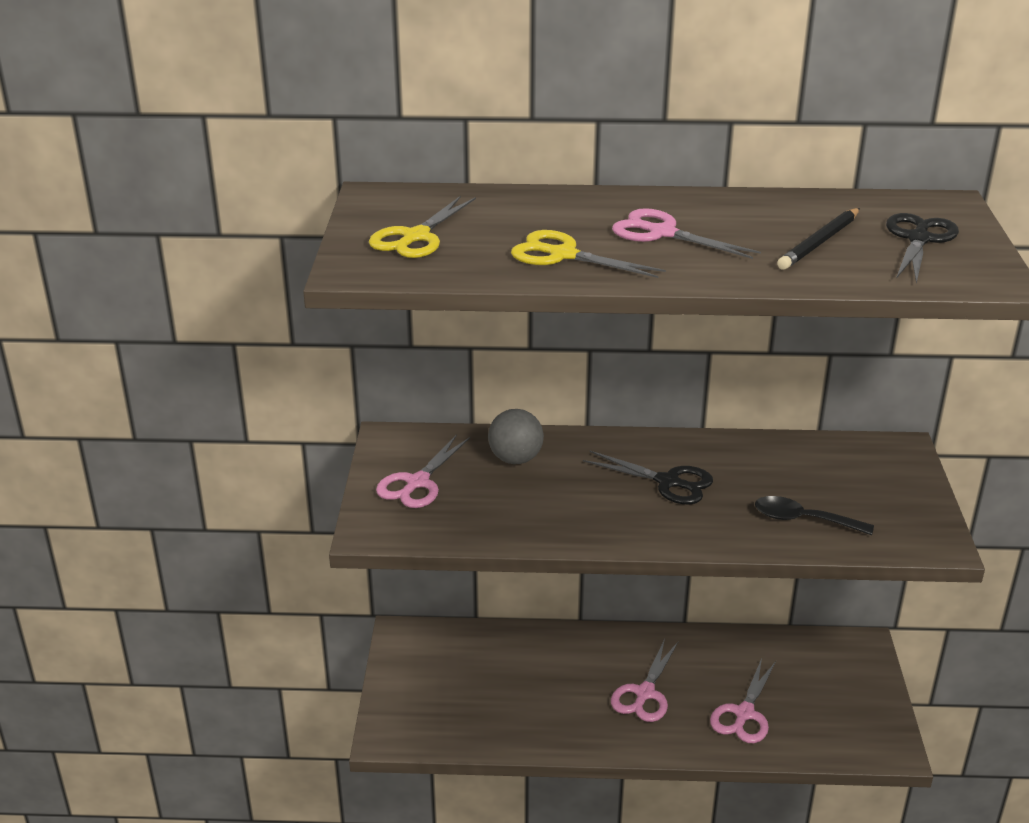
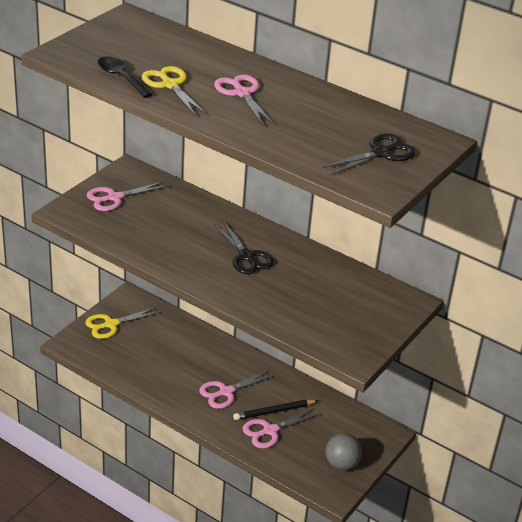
camera: 30 degrees right, 5 degrees up
yellow scissors [369,196,476,258] -> yellow scissors moved to [85,307,161,339]
grey ball [488,409,544,464] -> grey ball moved to [325,433,362,470]
black spoon [755,496,874,535] -> black spoon moved to [98,56,153,98]
black pencil [777,208,860,270] -> black pencil moved to [233,400,319,420]

